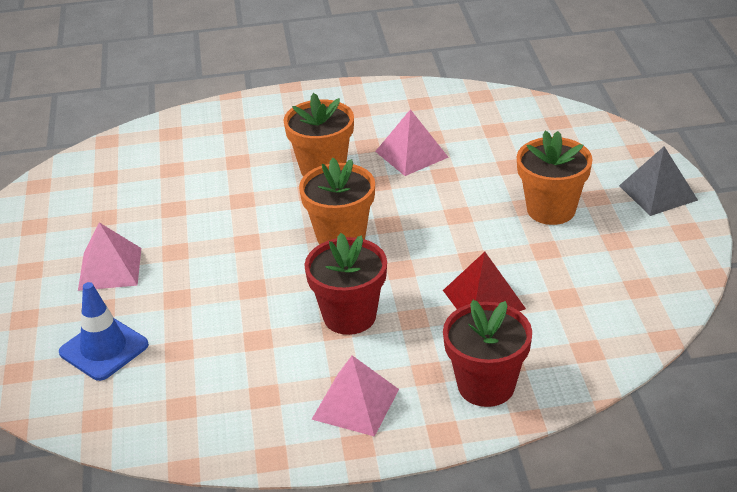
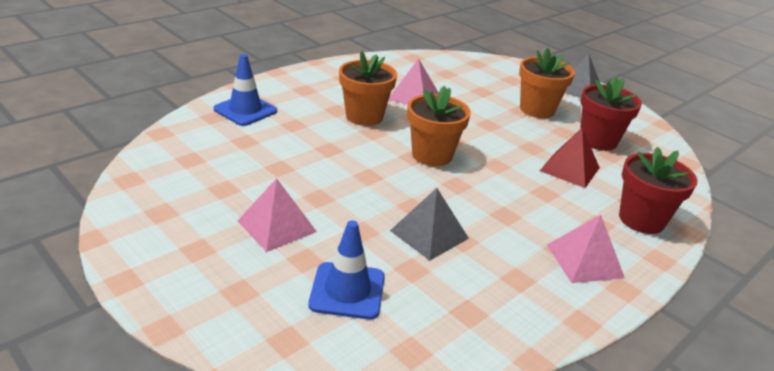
camera: 40 degrees left, 5 degrees down
red flower pot [304,233,387,335] -> red flower pot moved to [580,76,642,151]
none -> blue traffic cone [214,54,277,126]
none -> grey pyramid [390,188,469,261]

